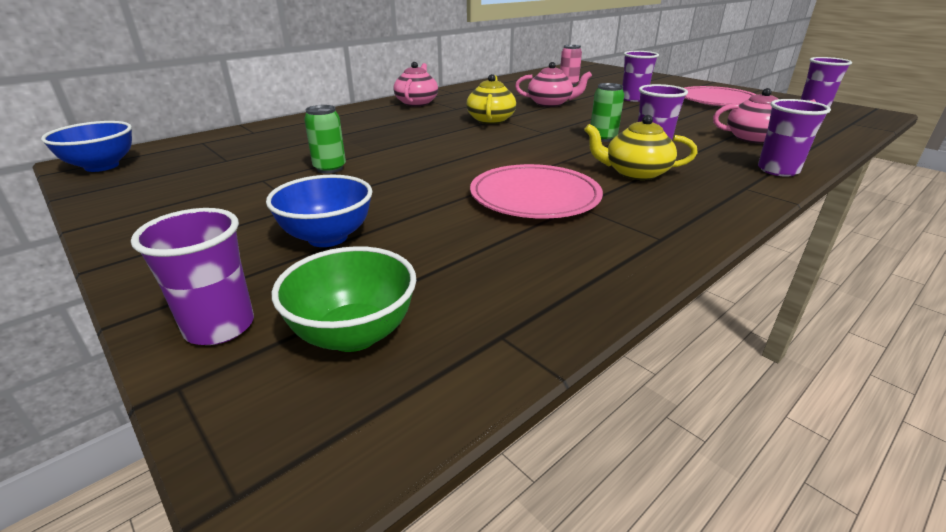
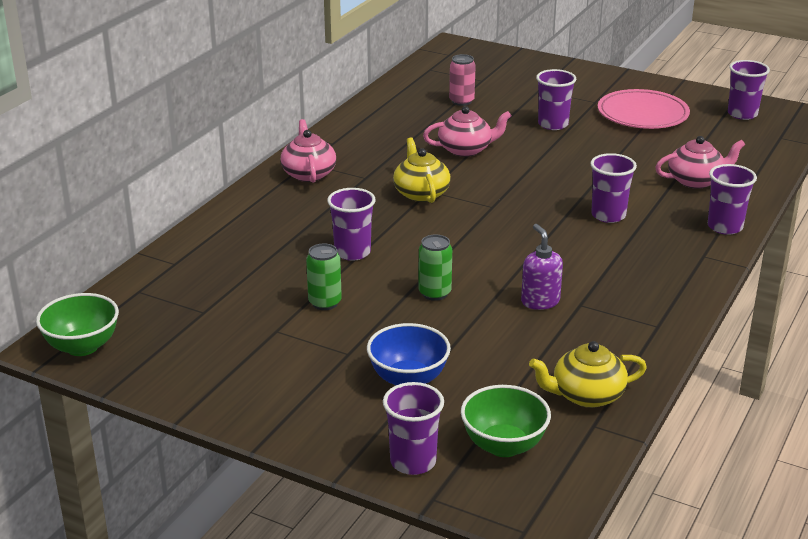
camera: 20 degrees left, 0 degrees up
blue bowl [41,121,132,172] -> green bowl [36,293,119,356]
pink plate [470,164,603,219] -> purple soap dispenser [521,224,563,310]
yellow teapot [584,115,698,180] -> yellow teapot moved to [529,341,647,408]
green can [591,83,624,142] -> green can moved to [418,234,452,301]
none -> purple cup [327,188,375,261]

